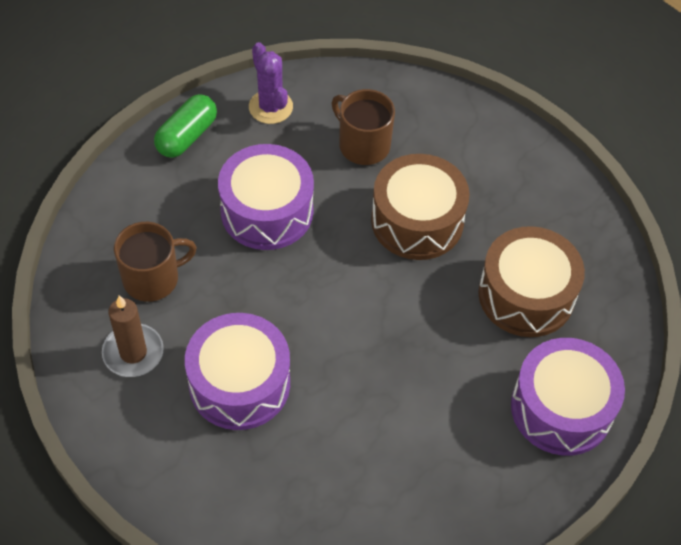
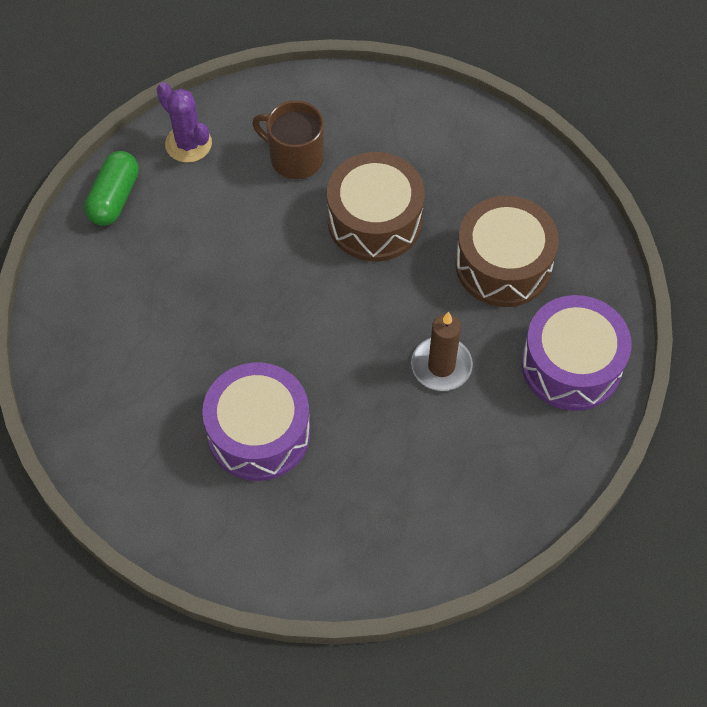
camera: 15 degrees left, 5 degrees up
brown candle [102,295,164,377] -> brown candle moved to [411,312,473,391]
brown mug [114,222,197,302] -> none
purple drum [218,144,314,250] -> none

